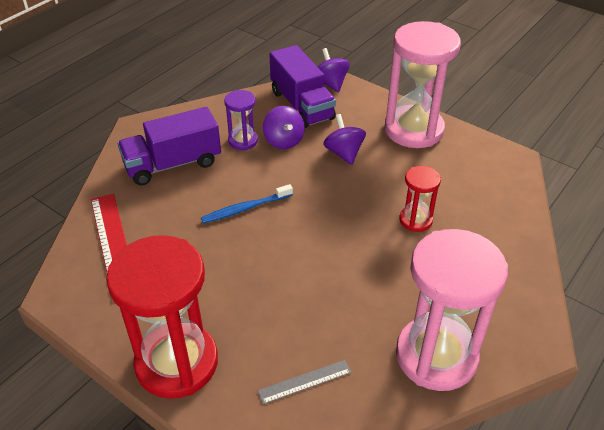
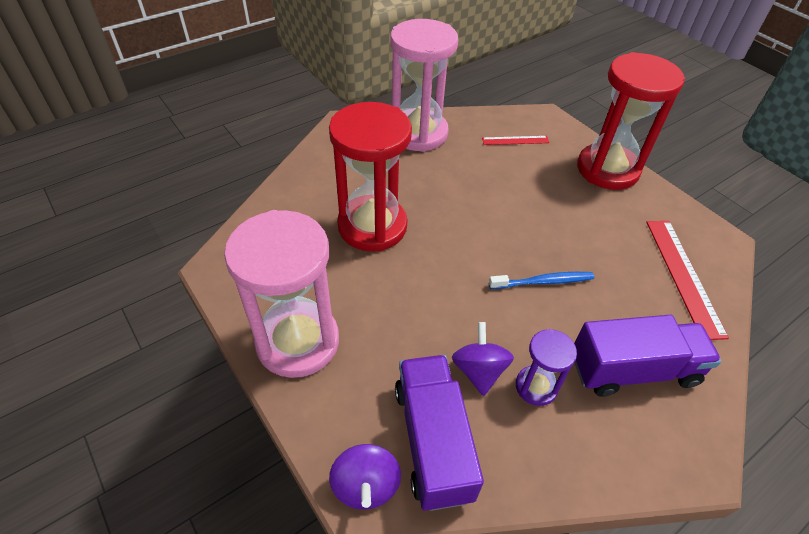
camera: 165 degrees left, 5 degrees up
grey ruler [258,360,351,404] -> red ruler [482,136,550,145]
purple spinning top [323,114,366,165] -> none
red hourglass [399,166,441,232] -> red hourglass [329,102,412,251], size x2.05

